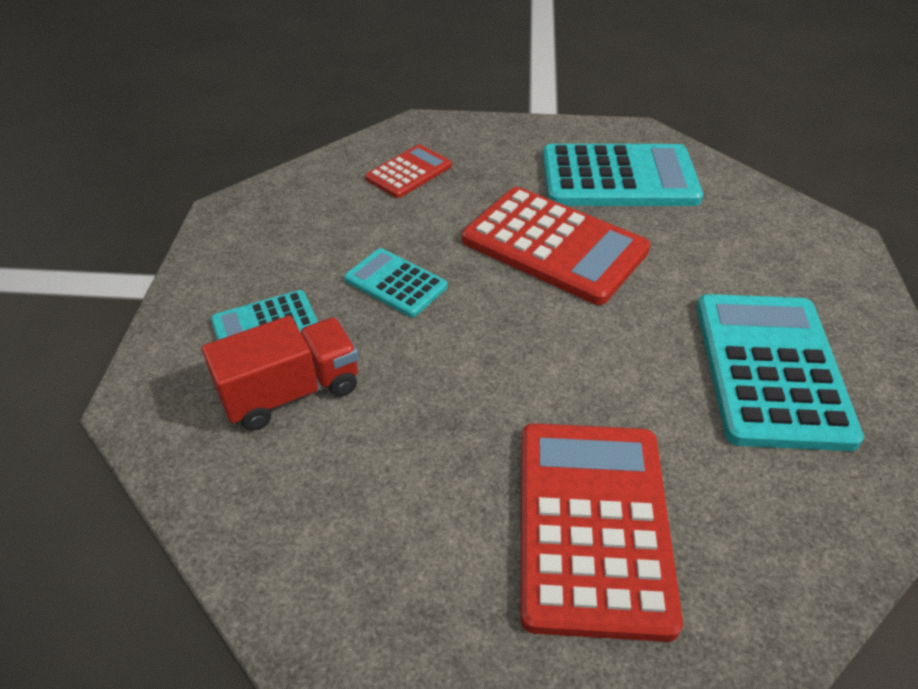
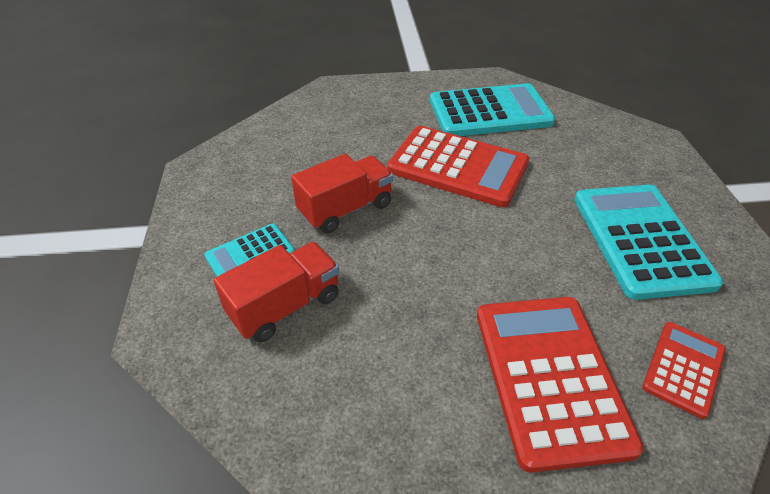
camera: 10 degrees left, 0 degrees up
turquoise calculator [344,248,448,317] -> red truck [291,154,393,234]
red calculator [365,144,452,198] -> red calculator moved to [642,322,726,419]

